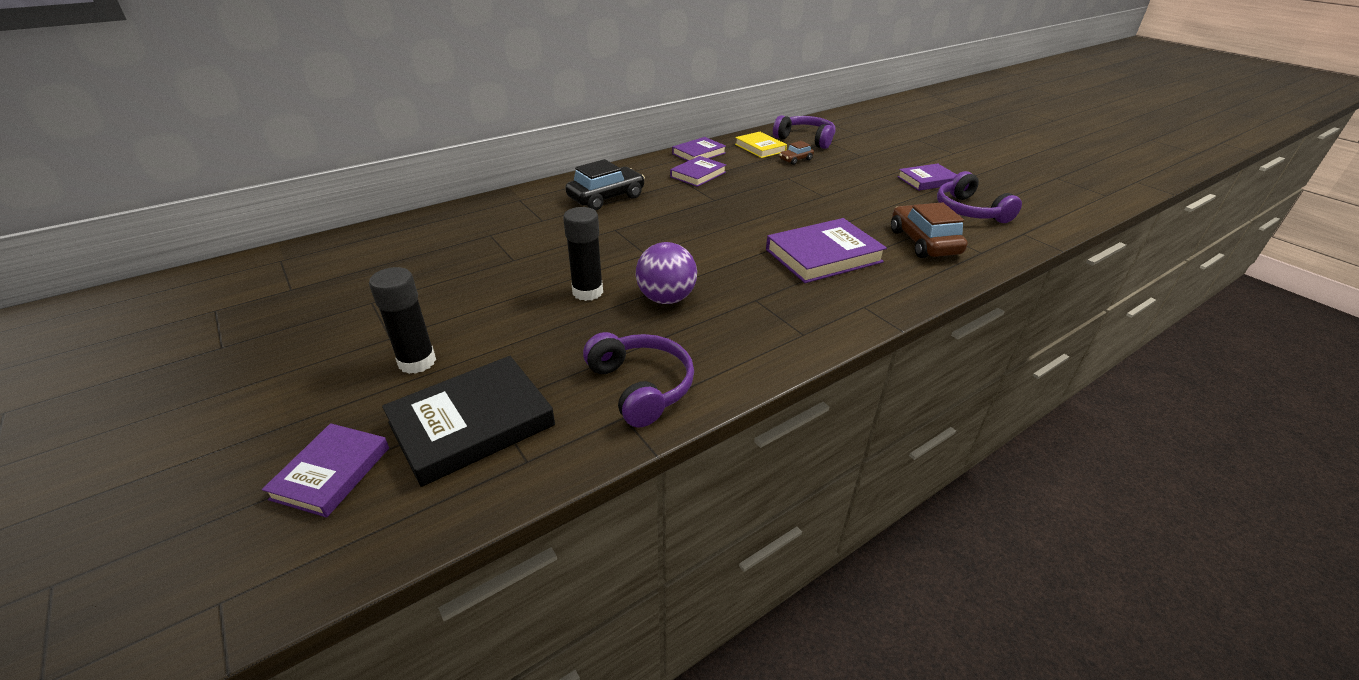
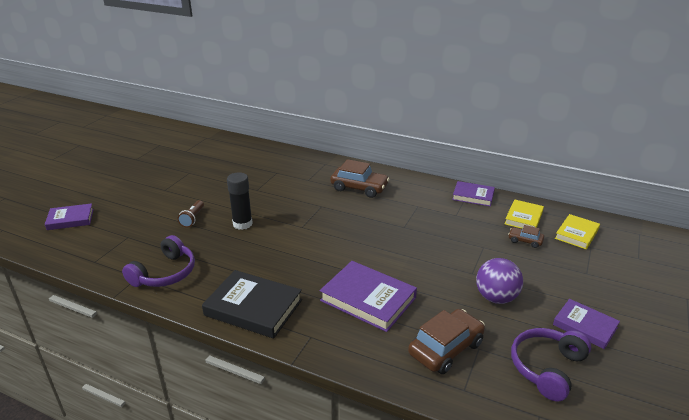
camera: 60 degrees right, 5 degrees down
black glue stick [369,267,436,374] -> none
black book [382,356,555,487] -> black book moved to [202,270,302,338]
black car [565,159,645,210] -> brown car [331,159,389,198]
purple ball [636,242,697,304] -> purple ball moved to [476,258,523,304]
purple book [670,156,726,187] -> none
purple headphones [773,115,835,149] -> yellow book [555,214,600,250]
none -> brown flashlight [178,200,204,227]

